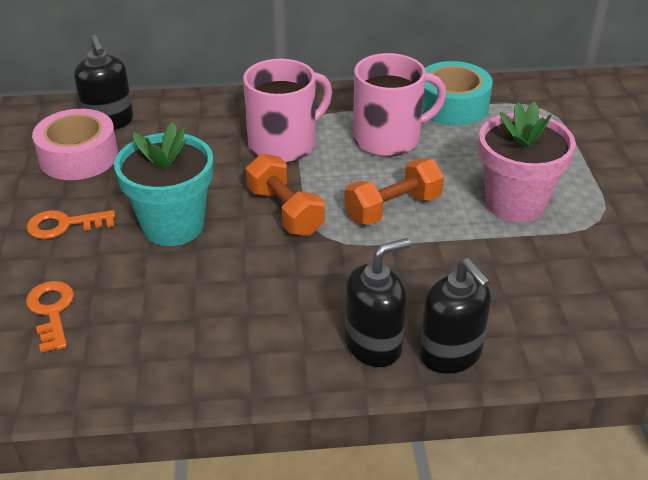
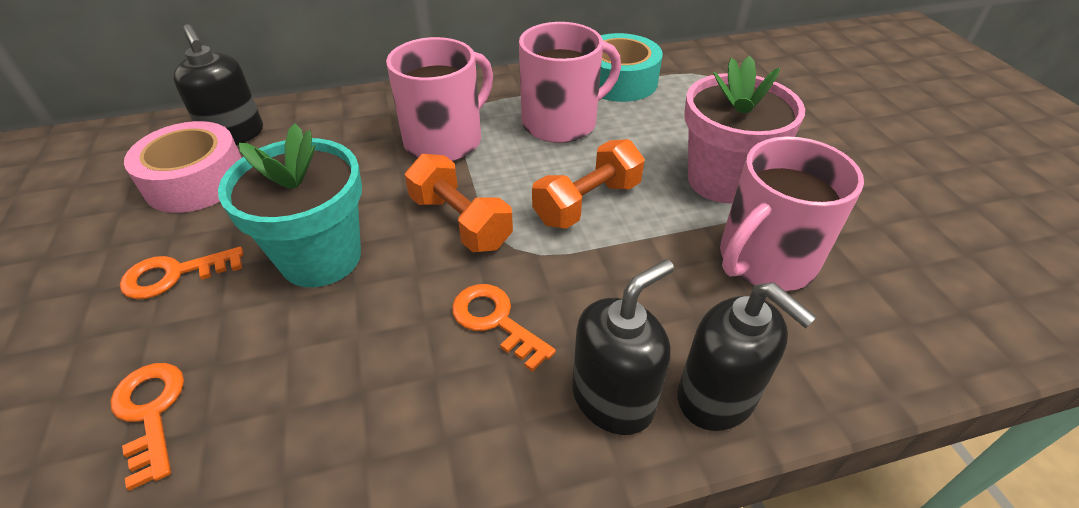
camera: 10 degrees left, 5 degrees up
none -> orange key [452,284,556,372]
none -> pink mug [720,136,864,291]

